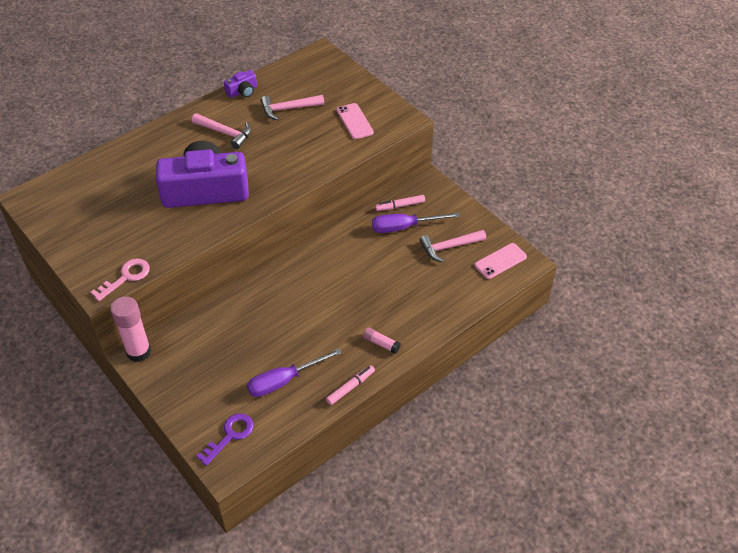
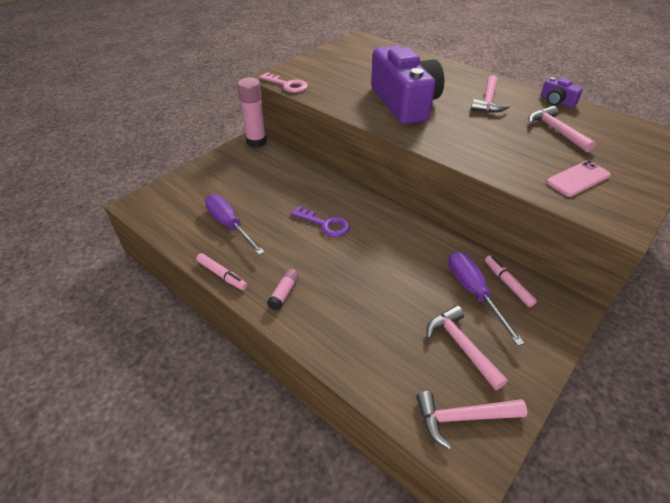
camera: 80 degrees right, 5 degrees down
purple key [196,413,254,466] -> purple key moved to [291,206,350,237]
pink phone [474,243,527,279] -> pink hammer [416,391,527,449]

